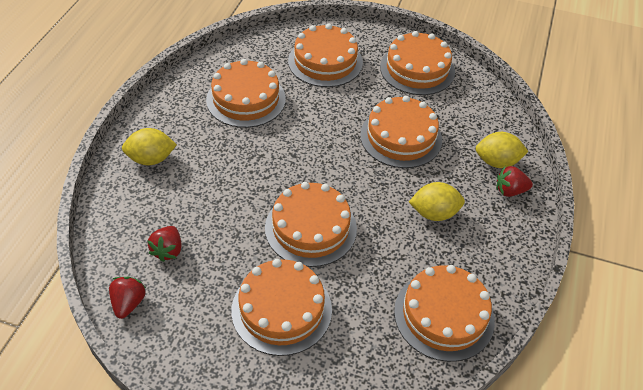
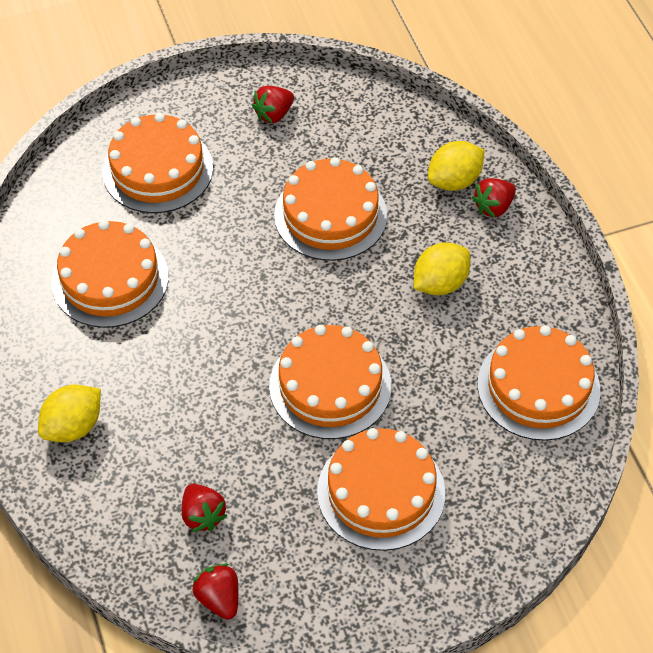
camera: 35 degrees left, 5 degrees up
orange cake [380,31,455,95] -> red strawberry [252,86,294,123]

